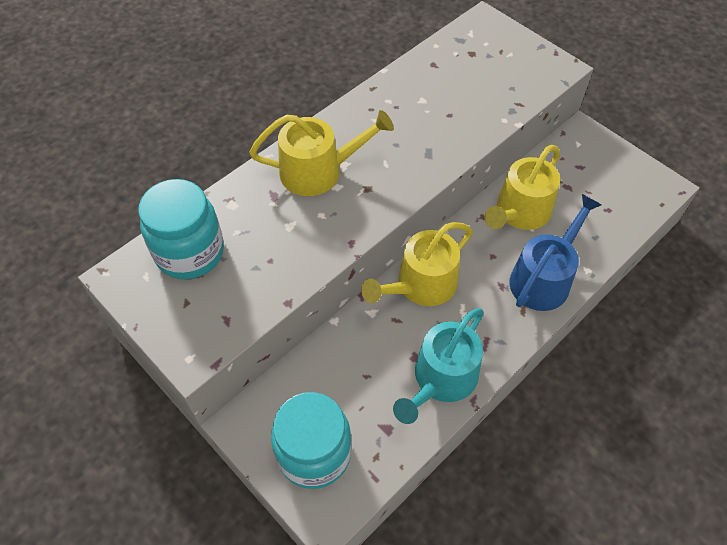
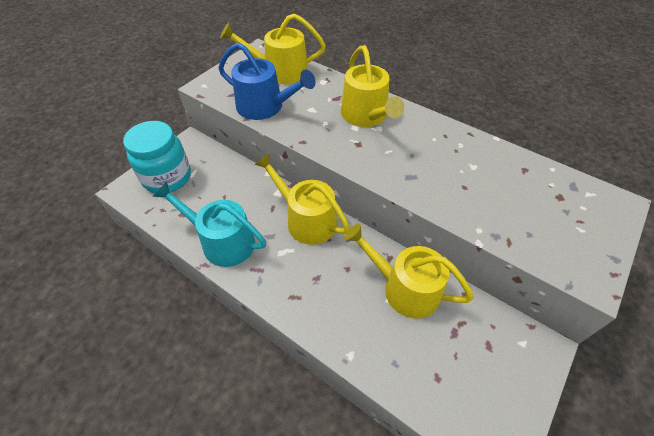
camera: 80 degrees right, 5 degrees down
turquoise jar [138,179,224,279] -> yellow watering can [220,13,326,84]
blue watering can [509,194,602,311] -> blue watering can moved to [218,43,316,120]

